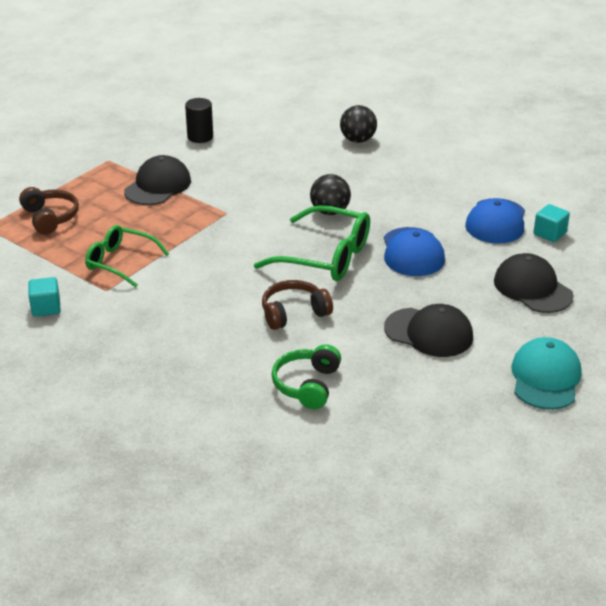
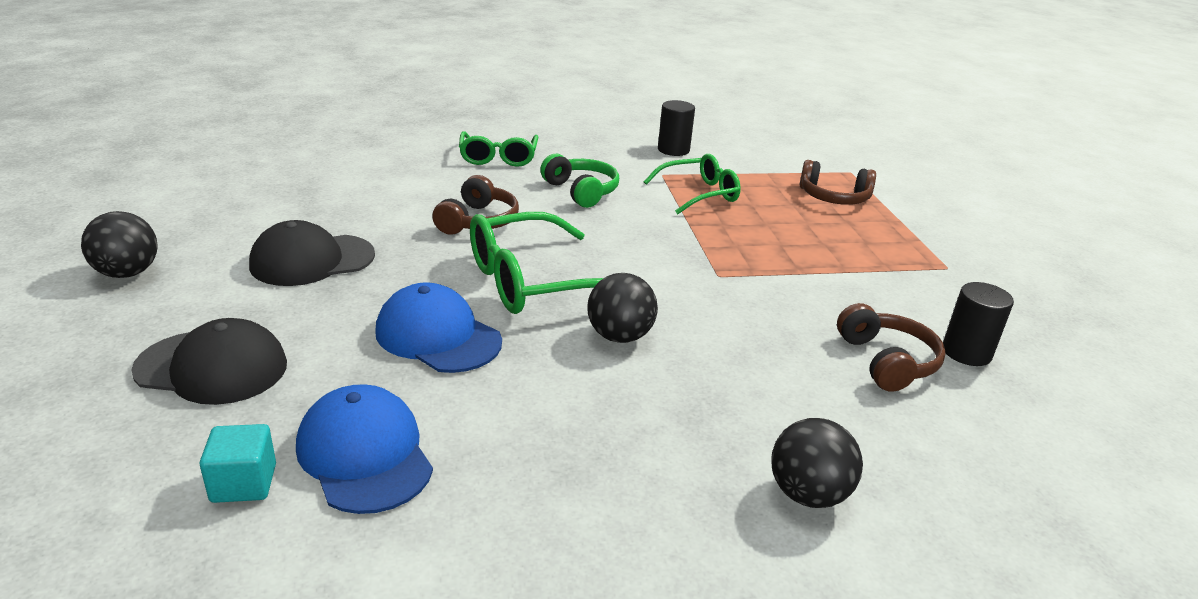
camera: 130 degrees right, 5 degrees down
turquoise cube [28,277,61,317] -> black cylinder [658,100,695,156]
black cap [124,155,191,205] -> none
green headphones [271,344,341,409] -> green headphones moved to [540,154,619,208]
turquoise cap [511,337,581,410] -> black ball [81,211,157,278]
none -> green glasses [459,131,538,167]
none -> brown headphones [837,303,946,392]

